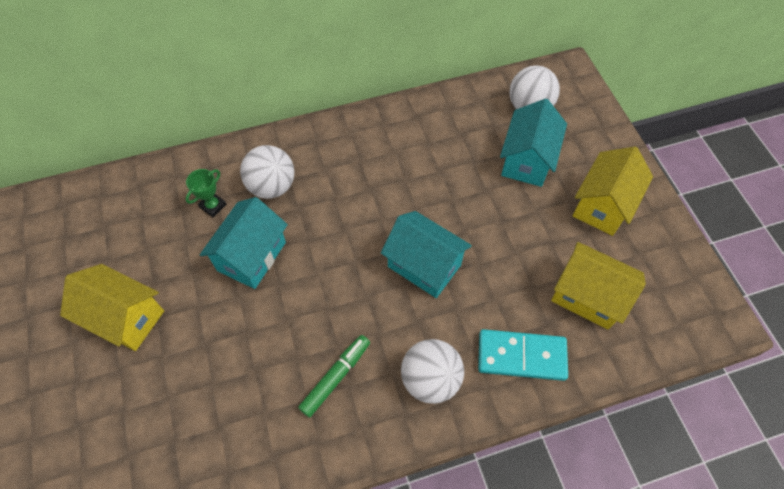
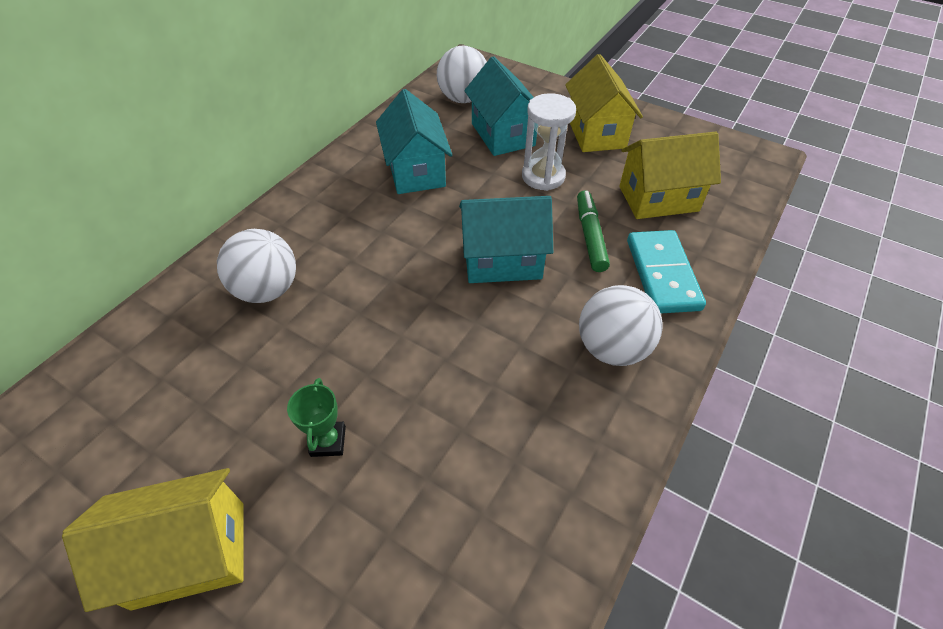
camera: 40 degrees left, 10 degrees down
green trophy [186,169,227,217] -> green trophy moved to [287,378,346,457]
turquoise house [200,197,288,289] -> turquoise house moved to [376,89,452,194]
green marker [298,335,370,418] -> green marker moved to [577,190,610,272]
turquoise domino [478,329,568,381] -> turquoise domino turned 60 degrees counterclockwise [627,230,706,313]
none -> white hourglass [522,93,576,191]

